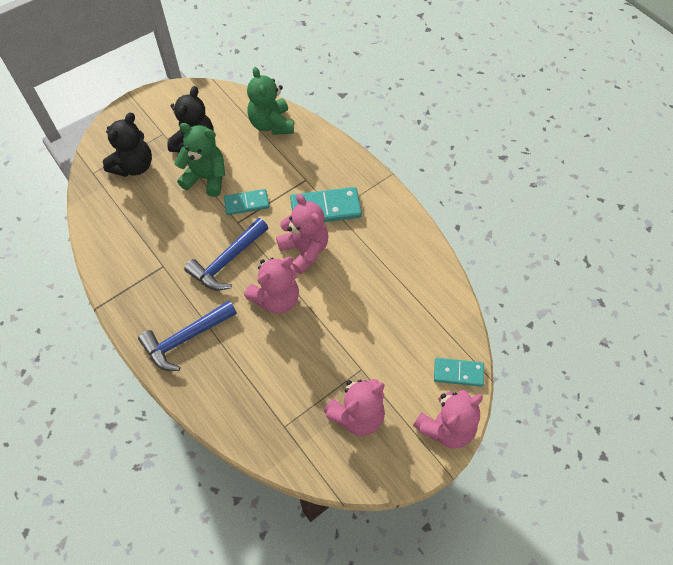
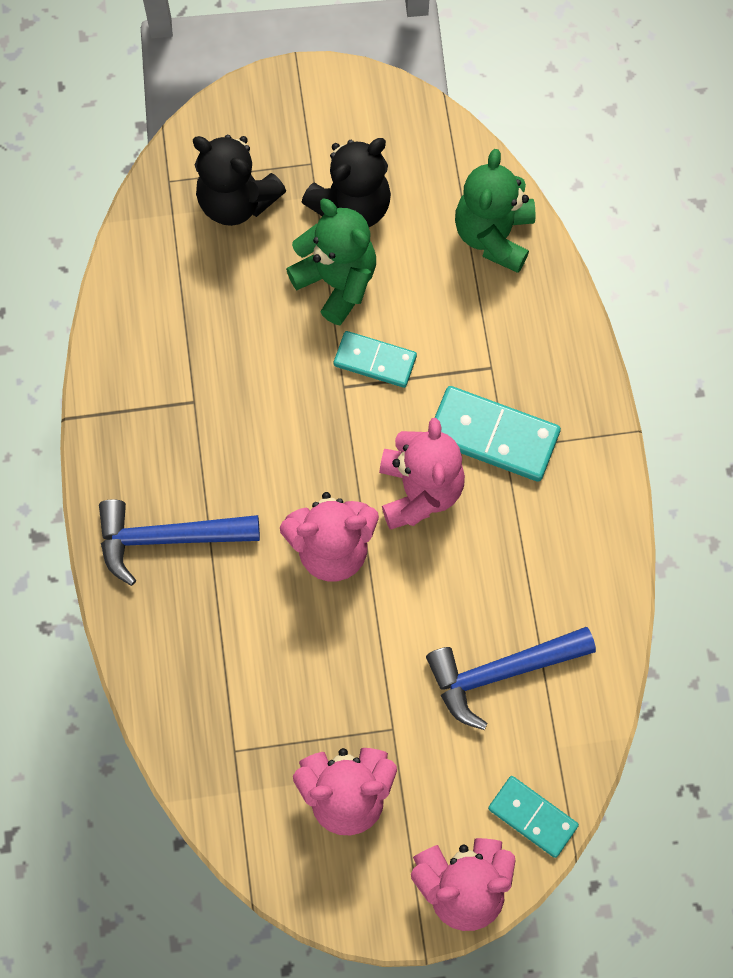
camera: 30 degrees right, 10 degrees up
black teddy bear [103,112,152,177] -> black teddy bear turned 60 degrees clockwise [193,135,286,226]
blue hammer [184,218,268,290] -> blue hammer moved to [426,627,596,730]

